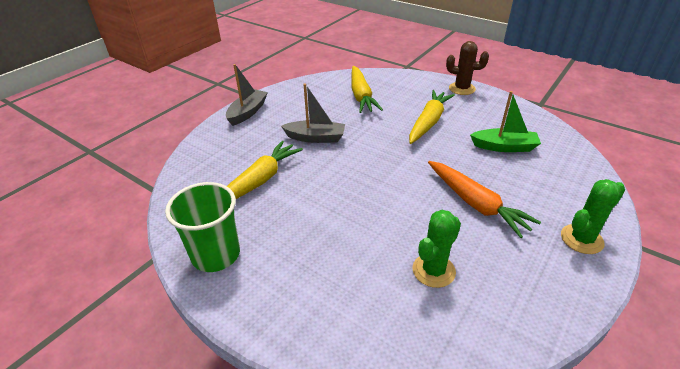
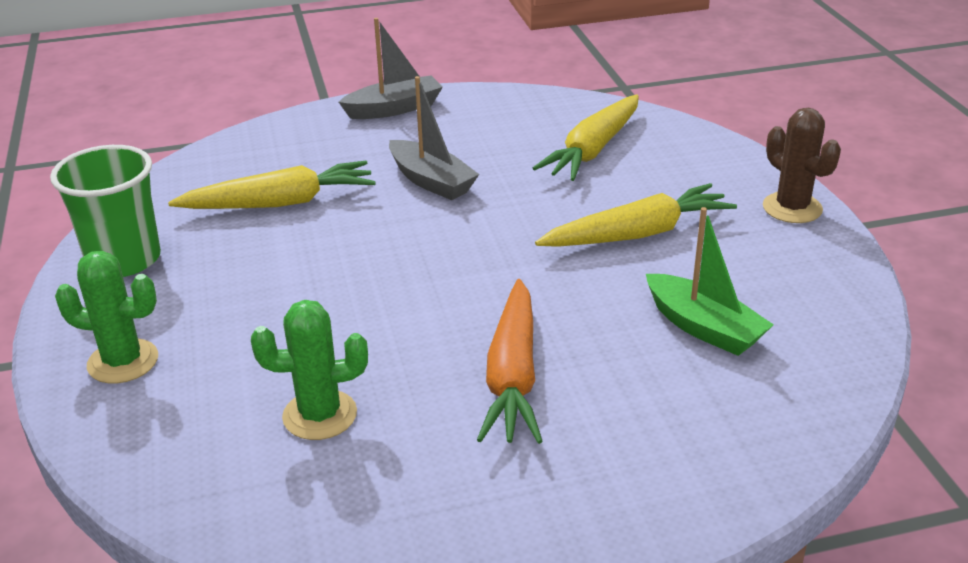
camera: 40 degrees right, 5 degrees down
green cactus [561,179,625,254] -> green cactus moved to [55,251,158,384]

